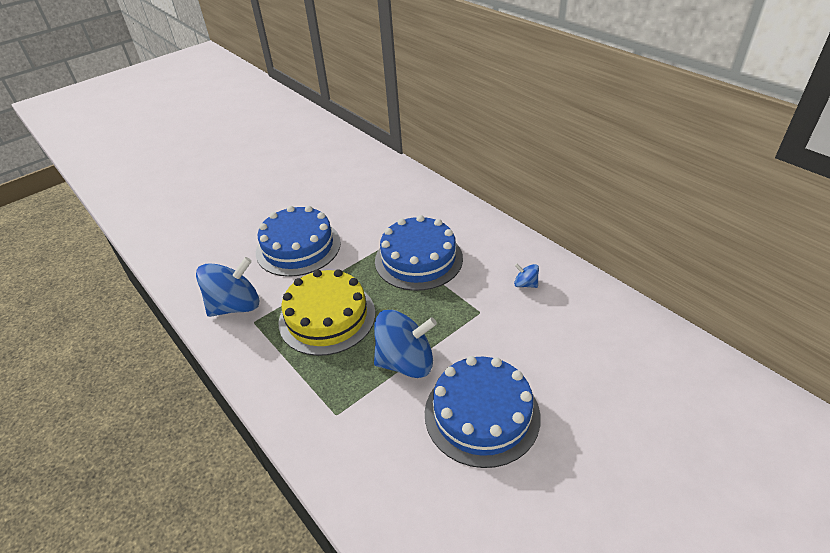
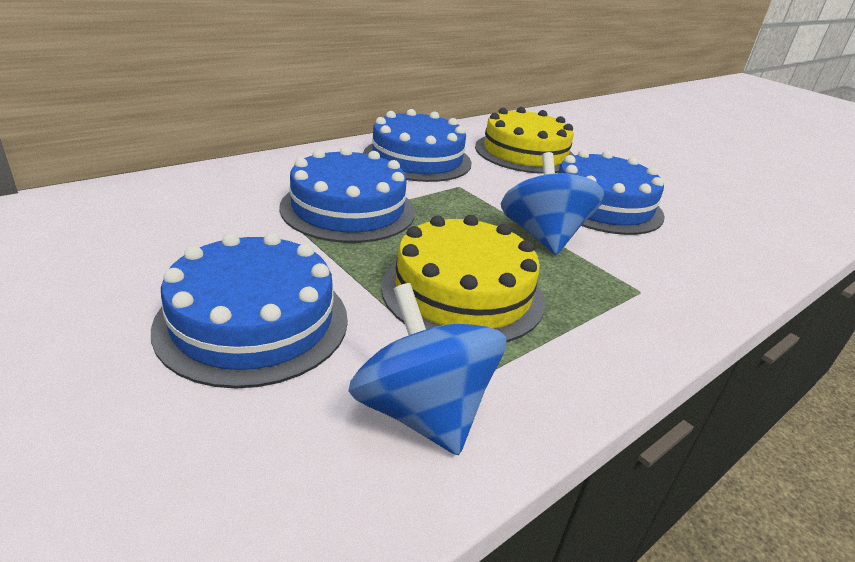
camera: 95 degrees left, 10 degrees down
blue spinning top [514,264,539,288] -> blue cake [363,109,472,182]
none -> yellow cake [475,107,574,174]

